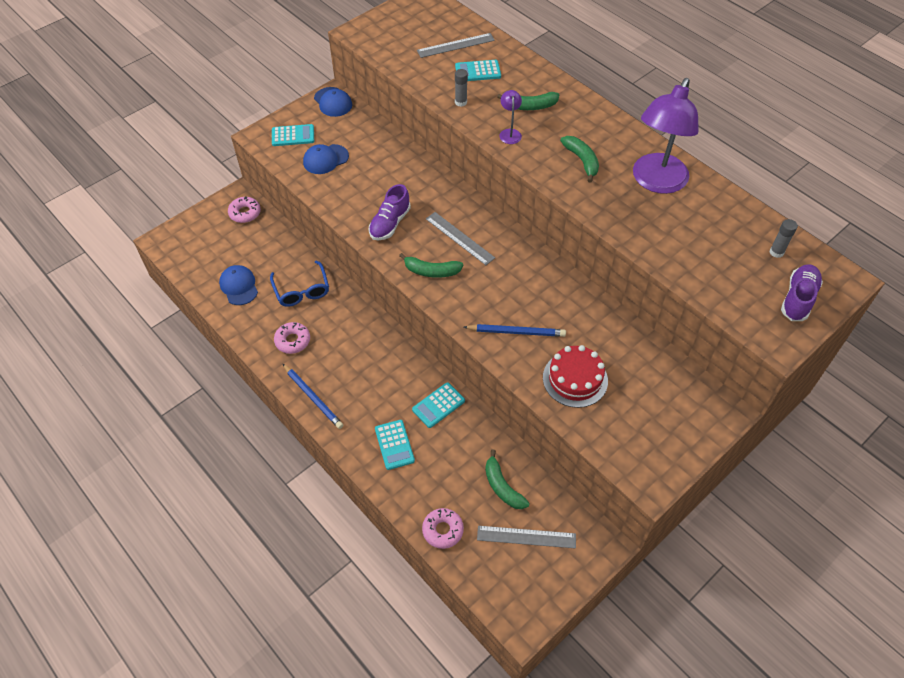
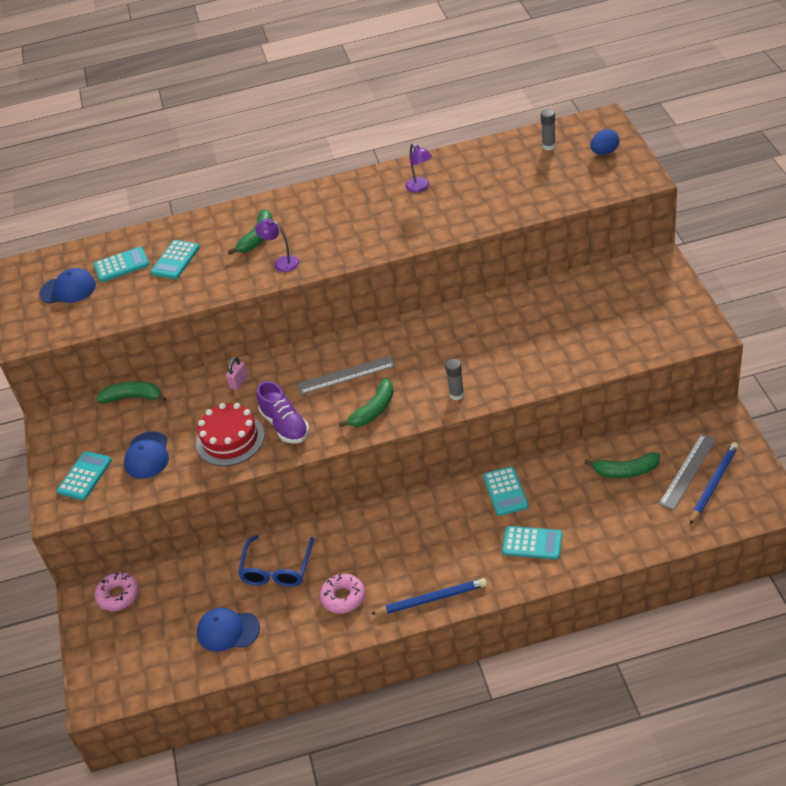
camera: 55 degrees left, 10 degrees down
blue glasses [270,260,329,307] -> blue glasses turned 90 degrees clockwise [238,535,314,587]
blue cap [314,87,352,117] -> blue cap moved to [39,268,96,304]
grey ruler [417,33,495,58] -> turquoise calculator [94,247,149,282]
pink donut [422,508,464,549] -> none
grey glue stick [455,69,468,107] -> grey glue stick moved to [445,359,464,400]
blue pencil [464,324,566,337] -> blue pencil moved to [690,442,738,524]
red cake [543,345,608,408] -> red cake moved to [196,403,265,466]
green banana [560,136,599,183] -> green banana moved to [96,381,167,403]
purple lamp [633,78,699,194] -> purple lamp [405,143,432,192], size x0.41
purple shoe [781,264,823,321] -> blue egg [590,129,619,155]
none -> pink padlock [226,357,248,390]

